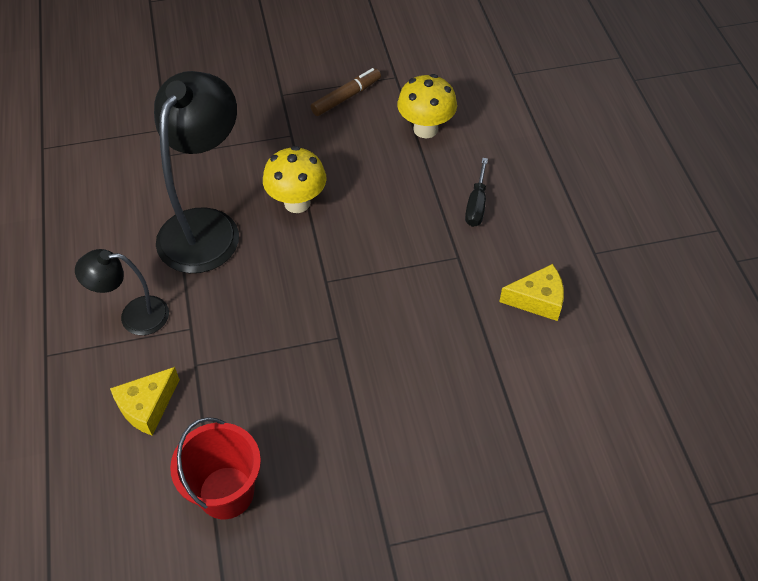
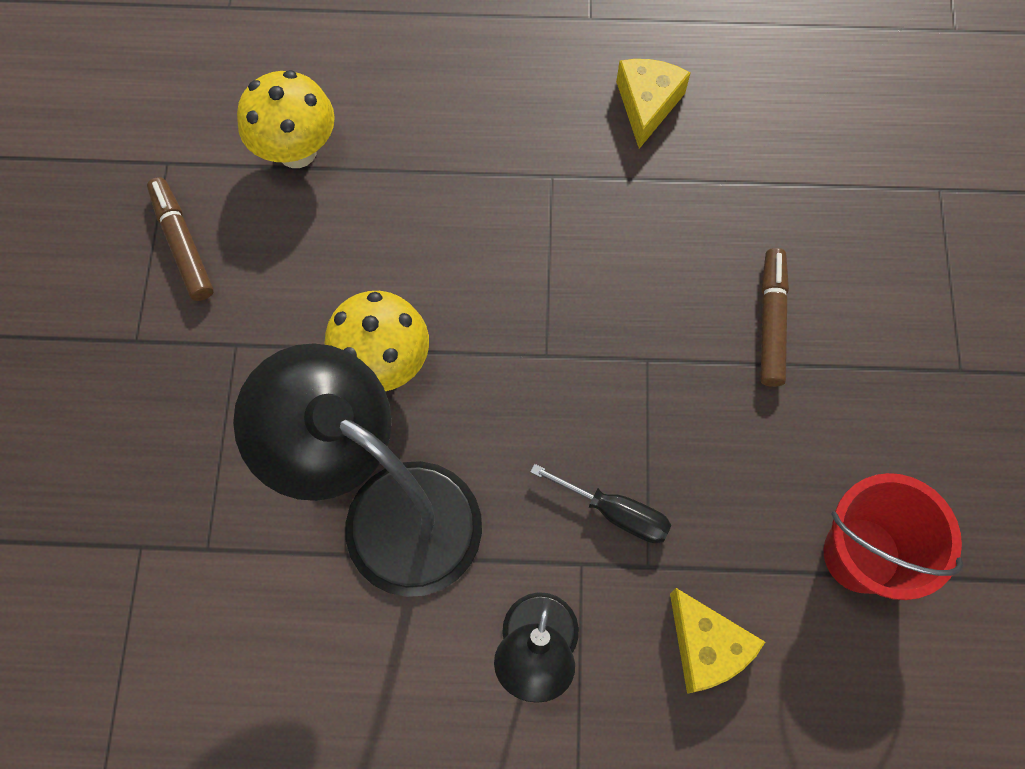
camera: 75 degrees left, 15 degrees up
black screwdriver [465,158,488,227] -> black screwdriver moved to [530,464,671,543]
none -> brown marker [760,248,789,387]

